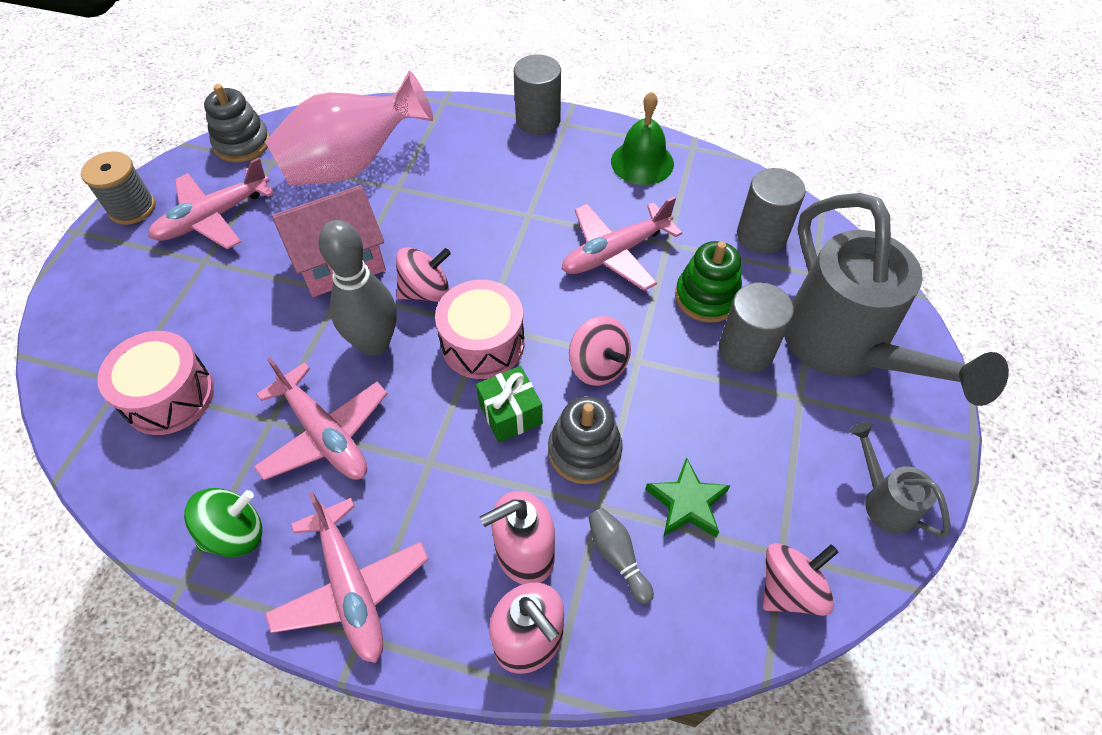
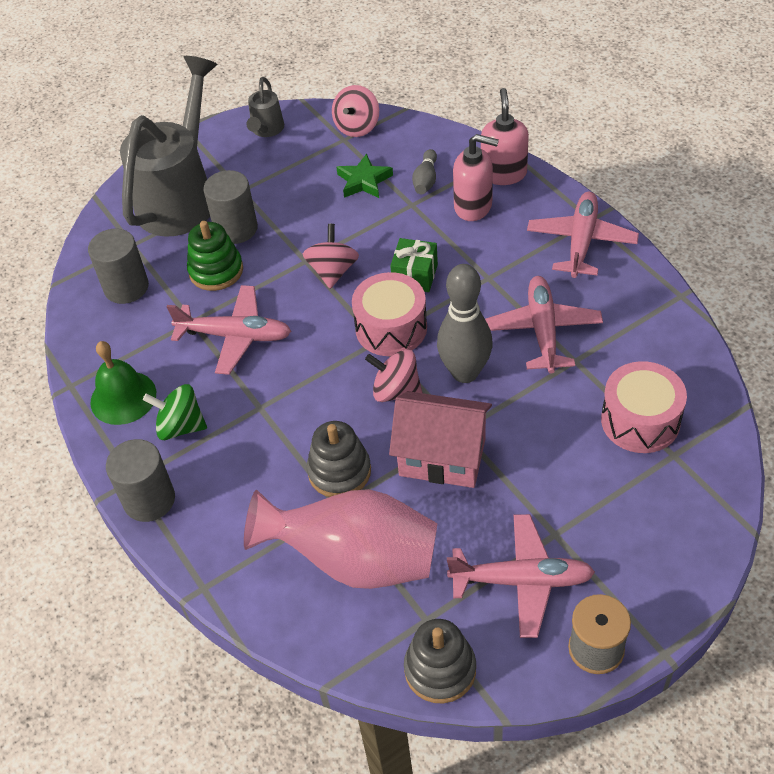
camera: 135 degrees left, 5 degrees down
green spinning top [184,488,262,557] -> green spinning top moved to [143,384,207,440]
grey stacking toy [548,396,623,484] -> grey stacking toy moved to [307,421,371,497]
pink spinning top [763,543,839,616] -> pink spinning top turned 75 degrees counterclockwise [332,85,379,137]

